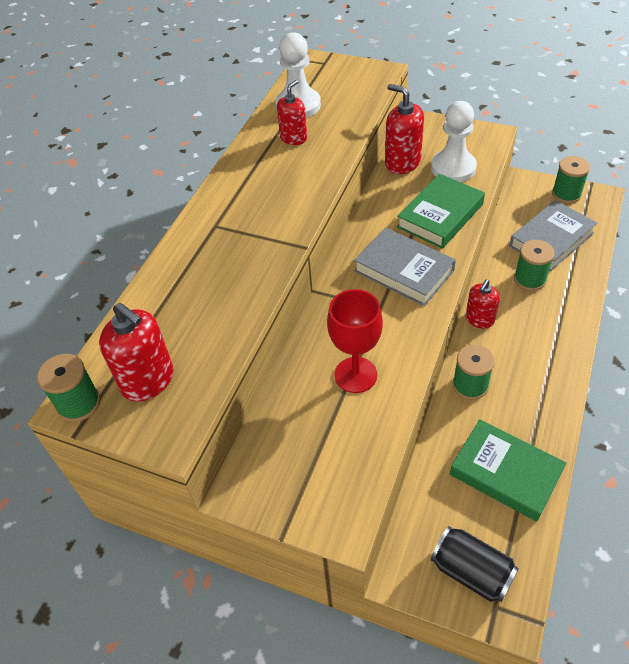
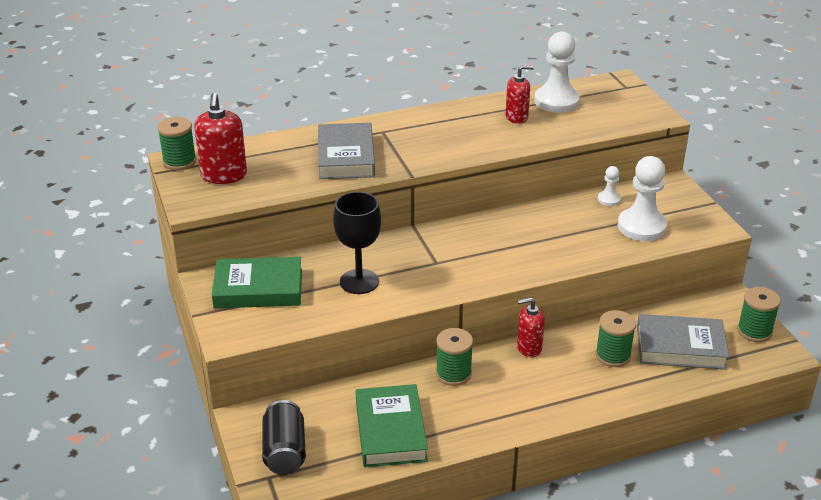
camera: 45 degrees right, 15 degrees down
red goblet [327,289,383,393] -> black goblet [333,192,381,294]
grey book [354,227,456,306] -> grey book moved to [318,123,375,179]
red soap dispenser [385,84,424,174] -> white pawn [598,166,621,206]
green book [397,174,485,249] -> green book moved to [212,257,302,308]

